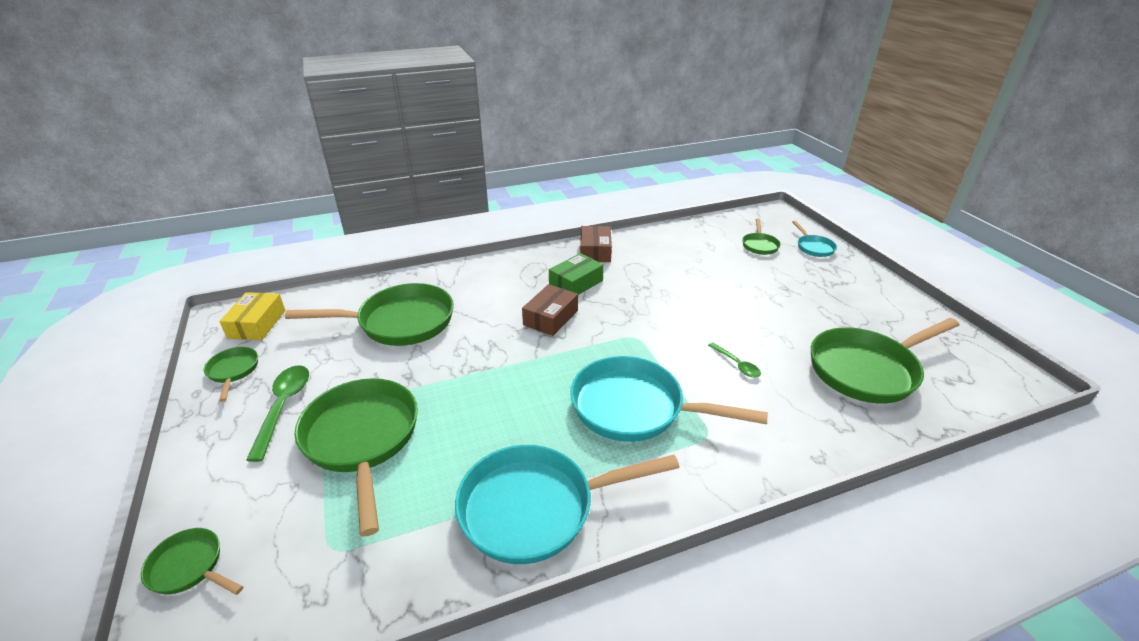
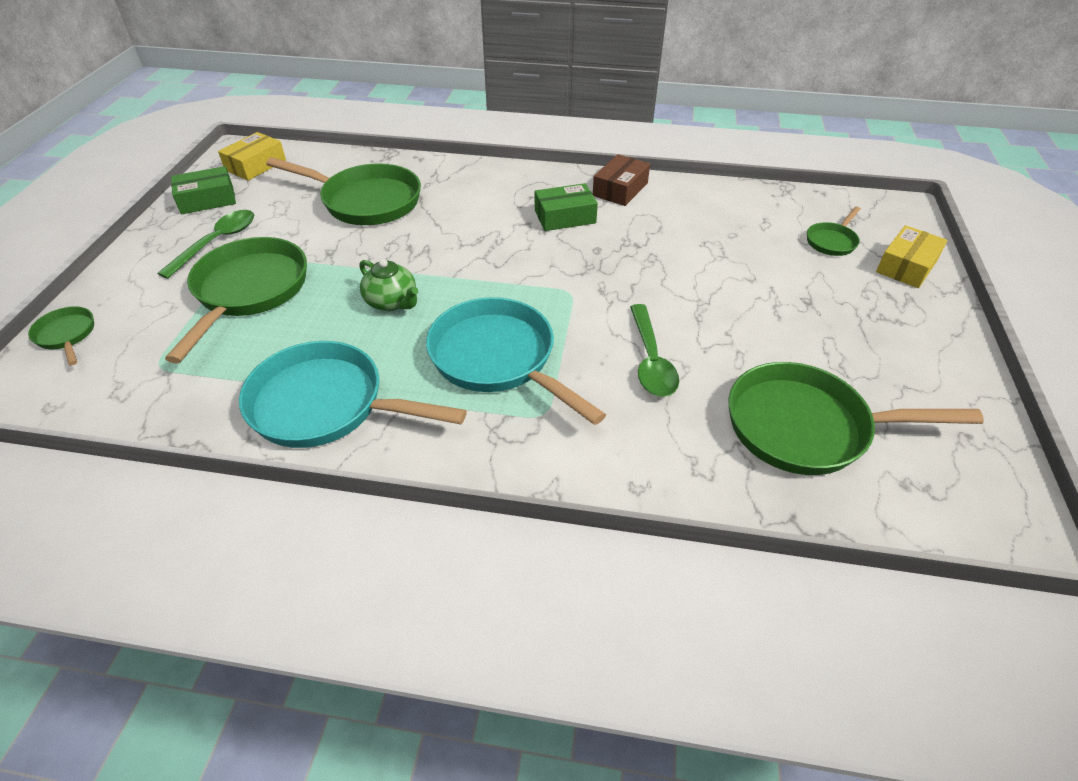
camera: 30 degrees right, 10 degrees up
green pan [204,347,258,402] -> green box [171,166,236,214]
brown box [522,284,578,336] -> none
green spoon [708,343,761,377] -> green spoon [630,304,679,397], size x1.75
turquoise pan [792,221,837,257] -> yellow box [876,225,948,288]
none -> green teapot [360,259,418,311]

